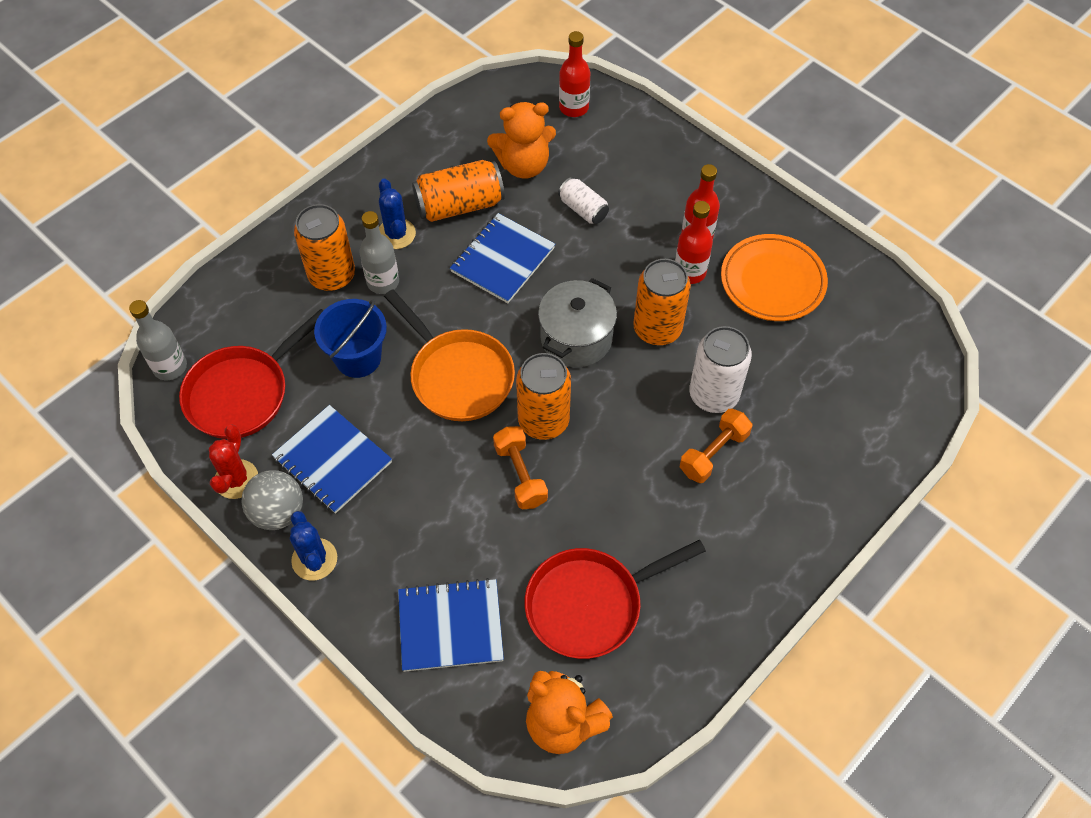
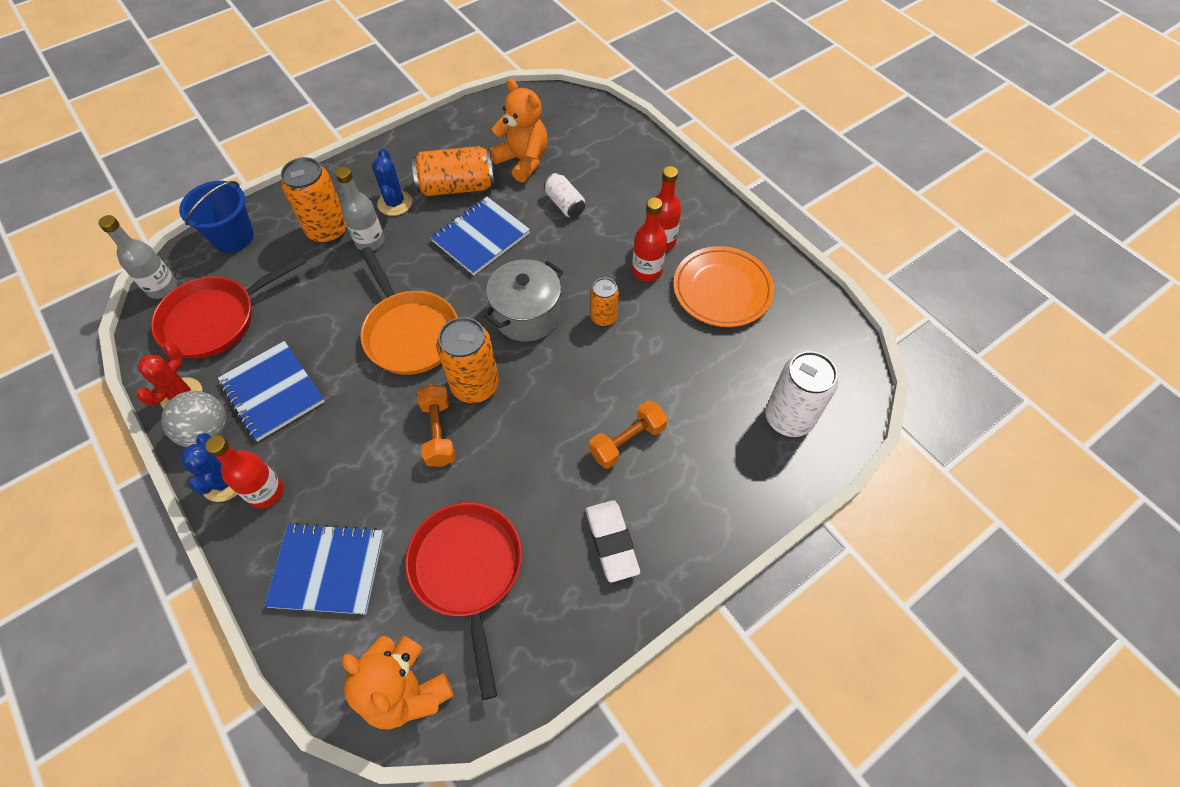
camera: 10 degrees right, 0 degrees up
blue bucket [314,299,387,378] -> blue bucket moved to [179,181,254,253]
orange teddy bear [487,102,556,179] -> orange teddy bear turned 135 degrees counterclockwise [490,79,548,183]
red pan [525,540,706,659] -> red pan turned 90 degrees clockwise [405,502,522,700]
red bottle [559,31,590,117] -> red bottle moved to [205,435,283,508]
orange can [633,259,691,345] -> orange can [590,278,619,326], size x0.59
white can [689,326,752,413] -> white can moved to [765,351,838,437]
none -> white eraser [586,500,640,583]

